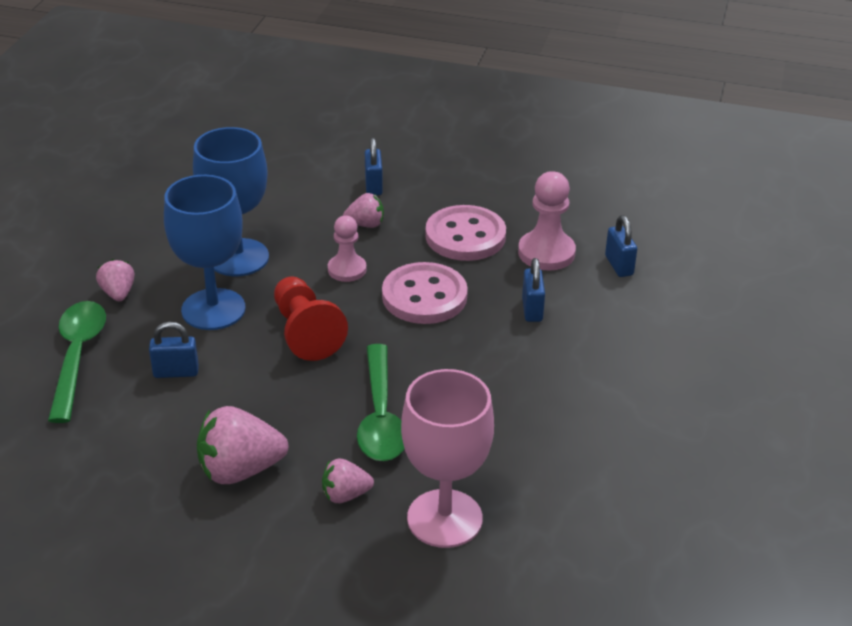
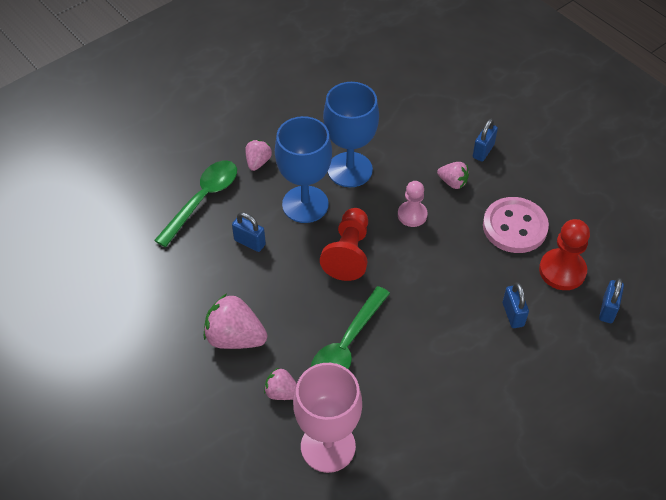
camera: 35 degrees right, 15 degrees up
pink button [382,262,468,324] -> none
pink pawn [518,171,576,270] -> red pawn [539,219,590,290]
blue padlock [522,258,545,322] -> blue padlock turned 45 degrees counterclockwise [503,282,529,328]

